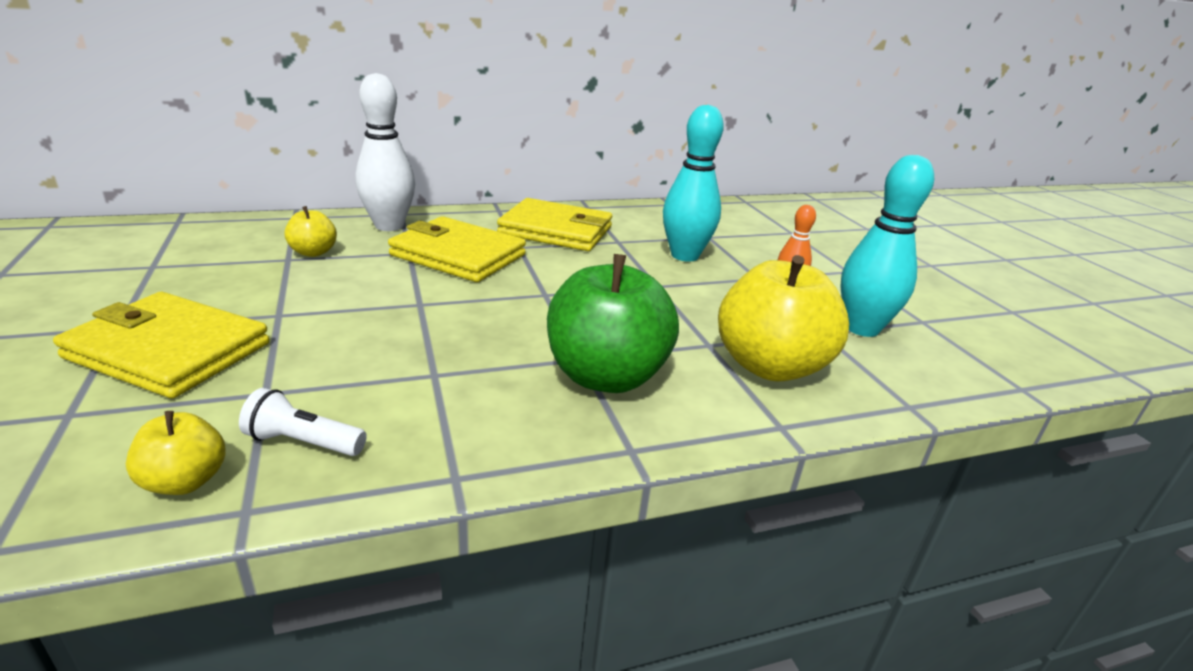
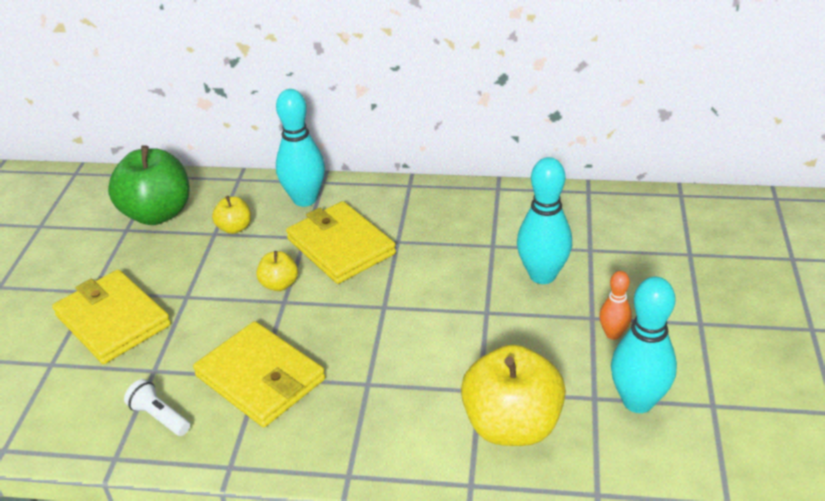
camera: 30 degrees right, 10 degrees up
yellow apple [126,411,226,495] -> yellow apple moved to [256,251,298,291]
white bowling pin [355,73,415,231] -> turquoise bowling pin [276,89,325,207]
yellow wallet [497,198,612,251] -> yellow wallet moved to [193,321,325,427]
green apple [547,254,679,393] -> green apple moved to [108,145,189,225]

